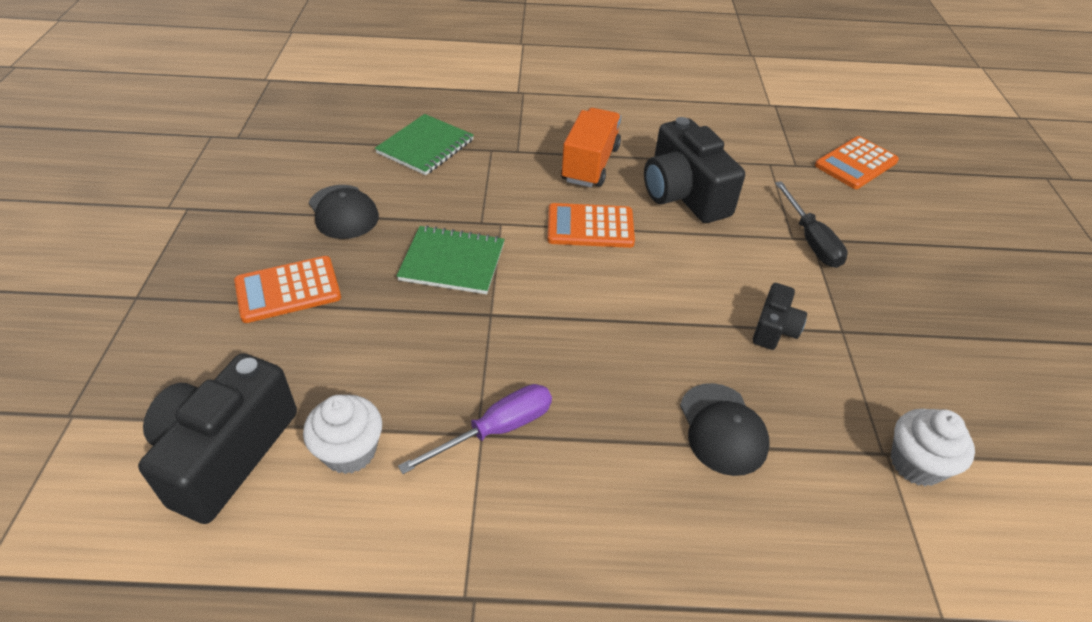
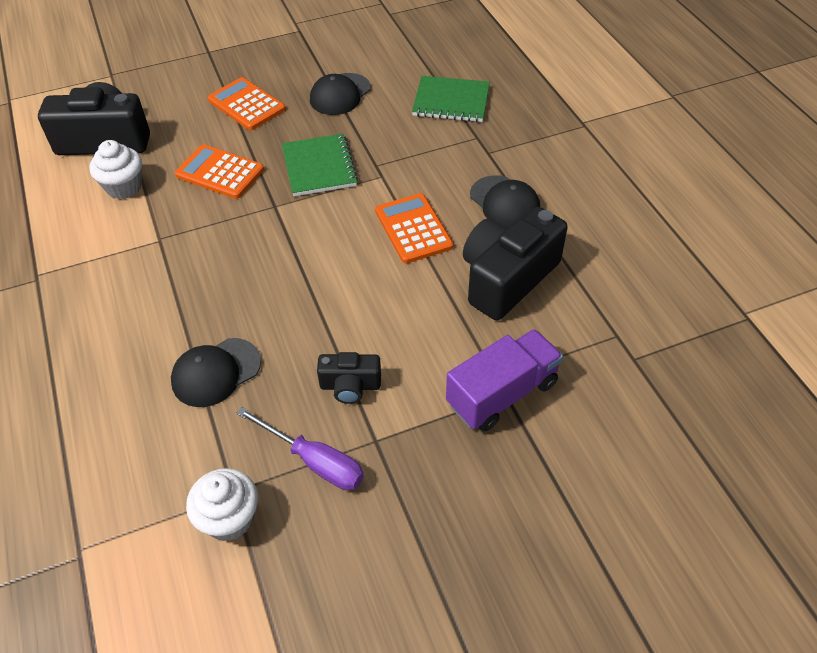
camera: 70 degrees right, 5 degrees up
purple screwdriver [398,384,552,474] -> purple screwdriver moved to [236,407,364,490]
orange truck [561,108,621,187] -> black cap [470,175,540,228]
black screwdriver [775,181,848,268] -> purple truck [446,329,563,431]
orange calculator [815,136,899,189] -> orange calculator moved to [175,144,264,199]

